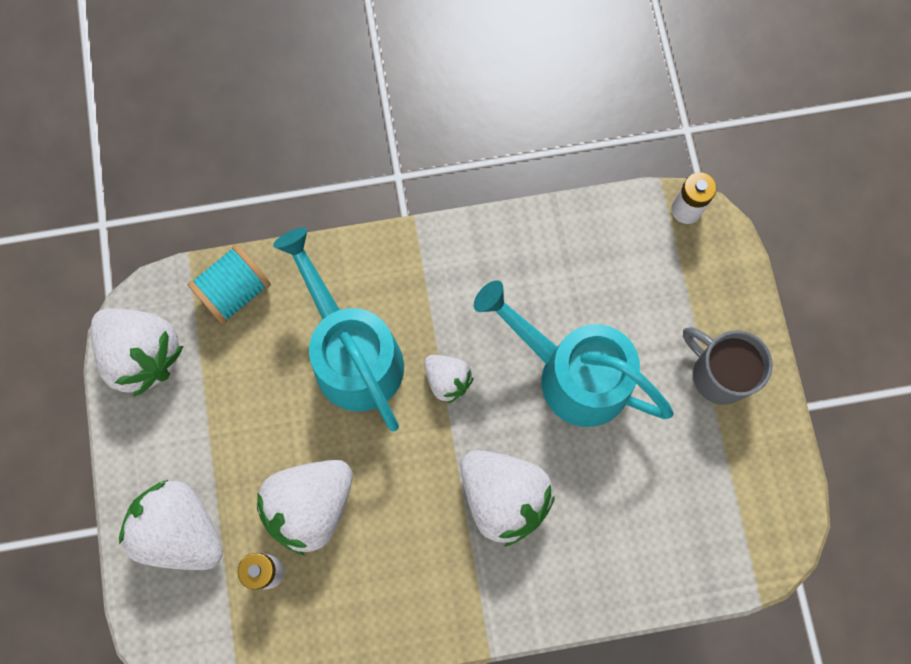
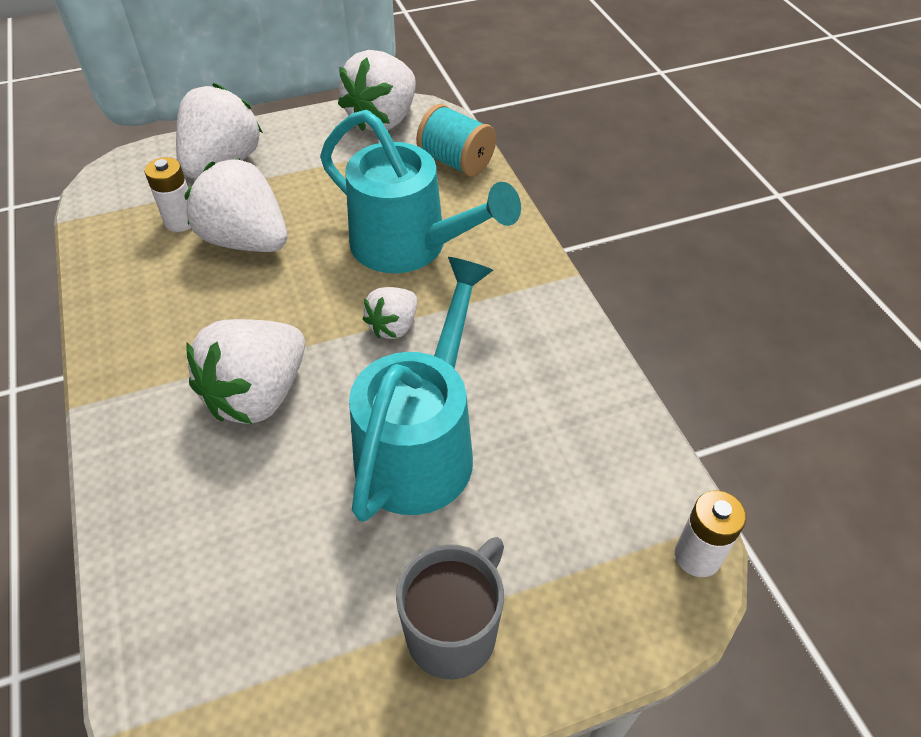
camera: 80 degrees right, 25 degrees down
turquoise watering can [273,227,404,431] -> turquoise watering can turned 75 degrees clockwise [320,110,521,273]

